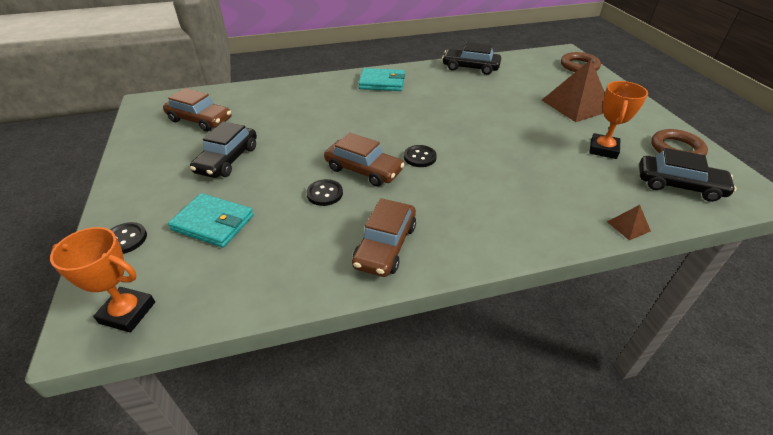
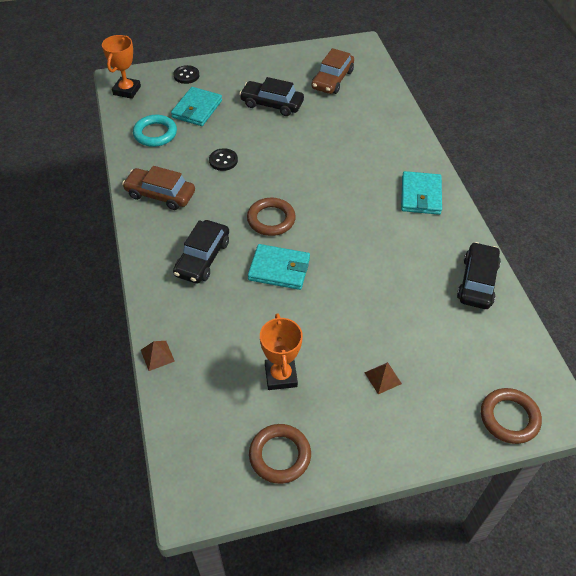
camera: 90 degrees right, 10 degrees up
brown car [324,133,405,187] -> none
black button [404,145,437,167] -> brown ring [247,198,296,236]
brown pyramid [542,60,605,122] -> brown pyramid [364,362,402,394], size x0.44
orange trophy [589,81,648,159] -> orange trophy turned 60 degrees clockwise [260,313,303,390]
black car [639,148,737,202] -> black car moved to [173,220,229,284]
none -> turquoise ring [133,115,177,147]
none -> turquoise wallet [248,244,310,290]

